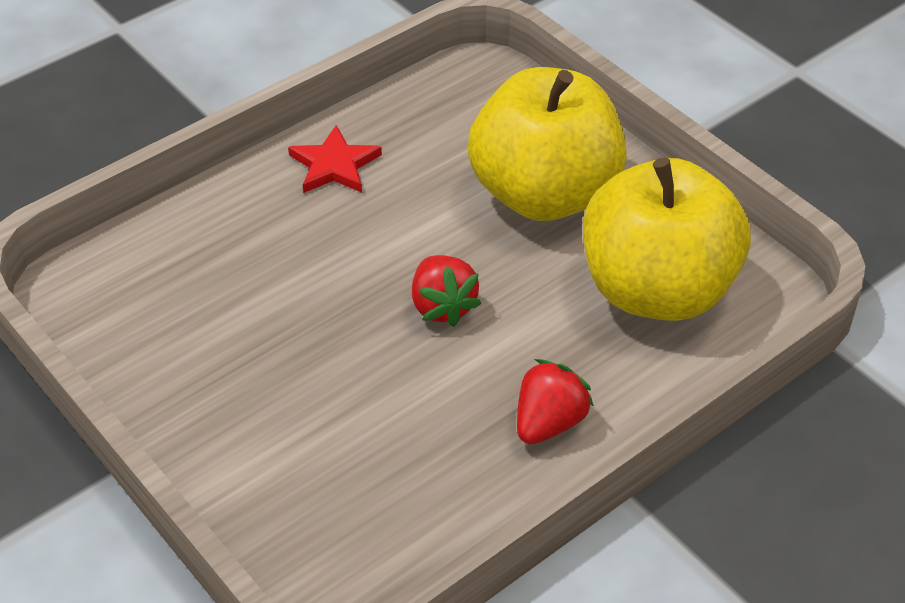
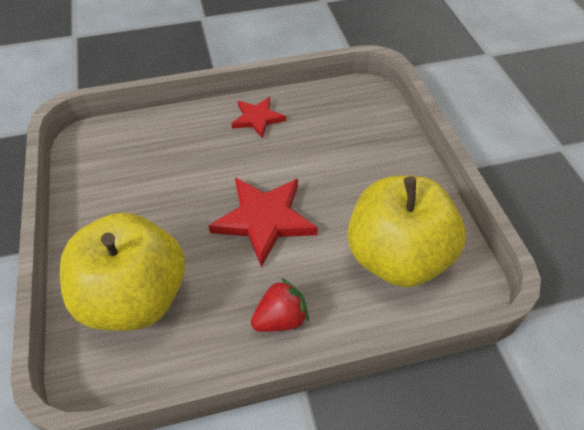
camera: 25 degrees right, 5 degrees up
red strawberry [412,255,481,327] -> red star [208,178,318,267]
yellow apple [468,67,627,221] -> yellow apple moved to [60,213,185,331]

